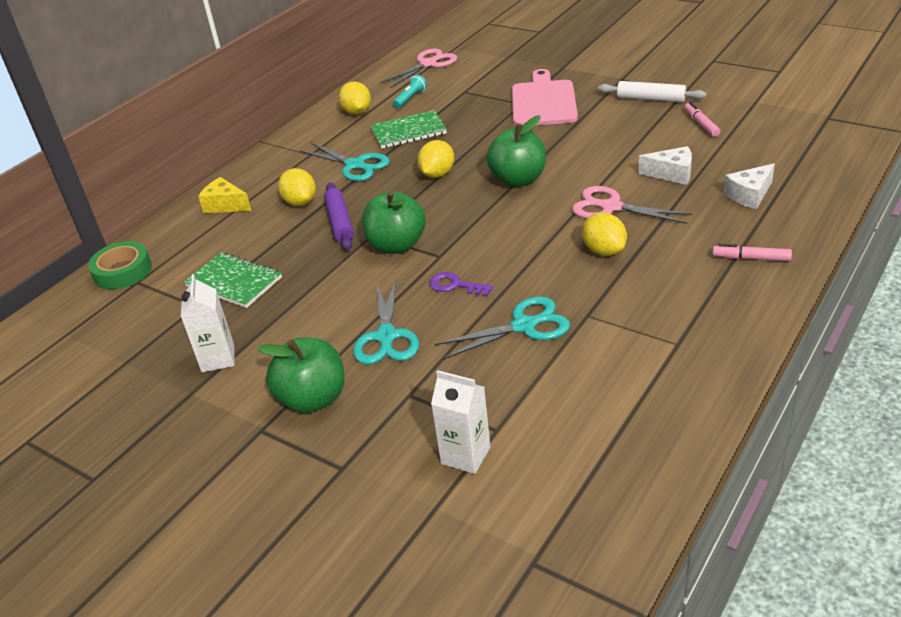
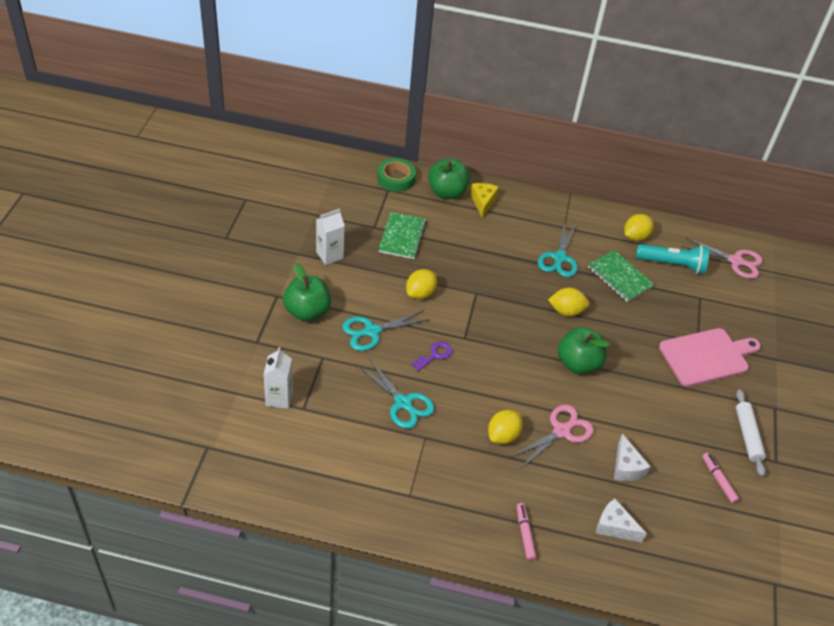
camera: 60 degrees right, 10 degrees up
yellow lemon [278,168,316,206] -> yellow lemon moved to [406,269,437,299]
purple rolling pin [324,183,354,250] -> none
green apple [362,191,426,254] -> green apple moved to [428,158,470,199]
turquoise flashlight [393,75,427,108] -> turquoise flashlight [636,244,709,274], size x1.82
purple key [429,272,493,297] -> purple key turned 45 degrees clockwise [411,341,452,371]
pink scissors [572,186,692,224] -> pink scissors turned 45 degrees clockwise [511,405,594,468]
pink marker [684,102,721,137] -> pink marker turned 75 degrees counterclockwise [702,453,739,504]

